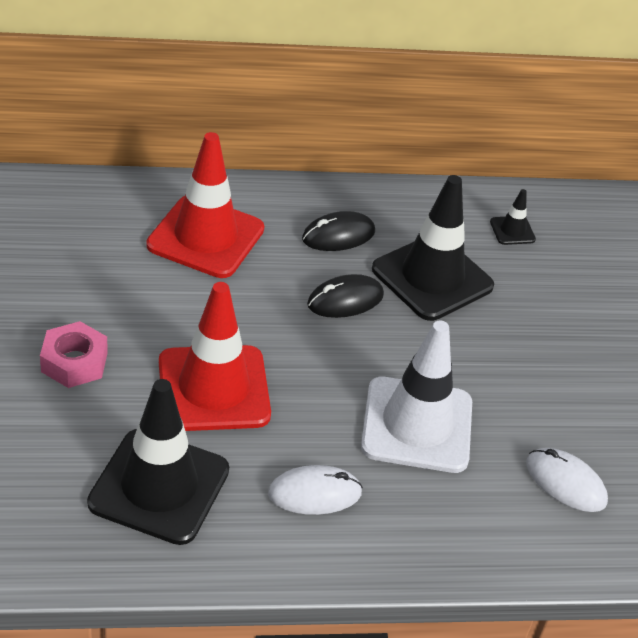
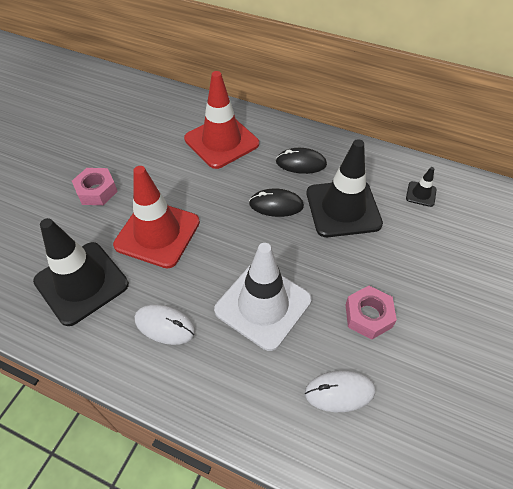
camera: 35 degrees right, 10 degrees up
white mouse [526,448,608,512] -> white mouse turned 75 degrees counterclockwise [305,371,375,412]
none -> pink nut [346,286,397,339]

